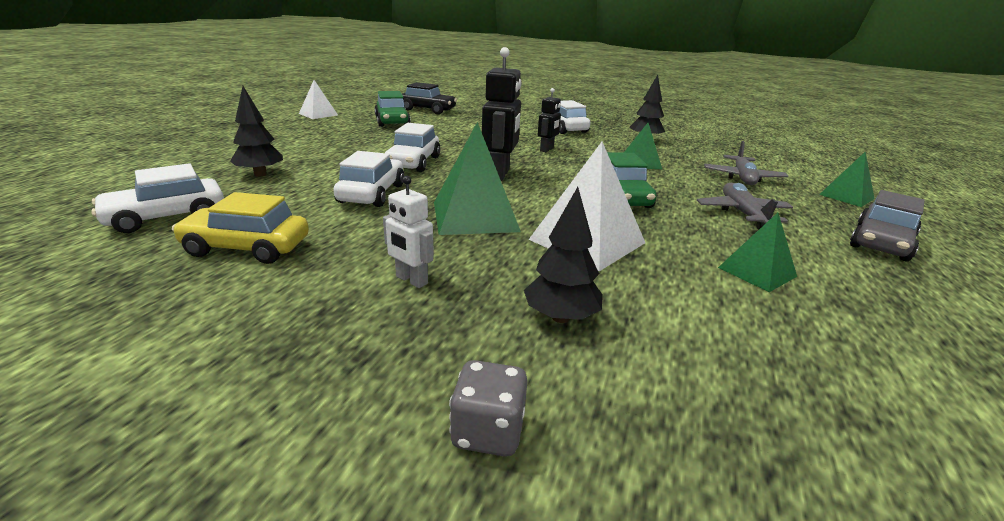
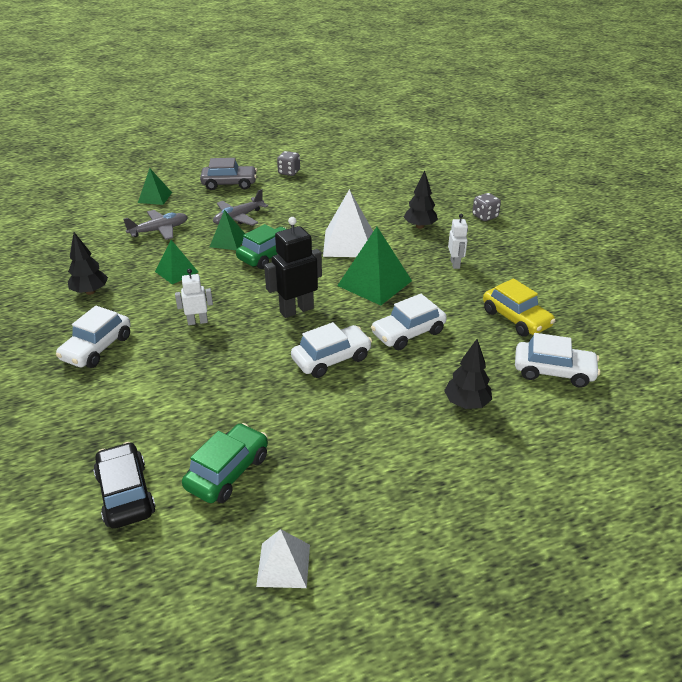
camera: 130 degrees left, 10 degrees up
black robot [538,88,561,152] -> white robot [175,269,213,325]
green pyramid [718,213,797,292] -> green pyramid moved to [210,210,245,250]
none -> grey dice [277,151,300,176]

